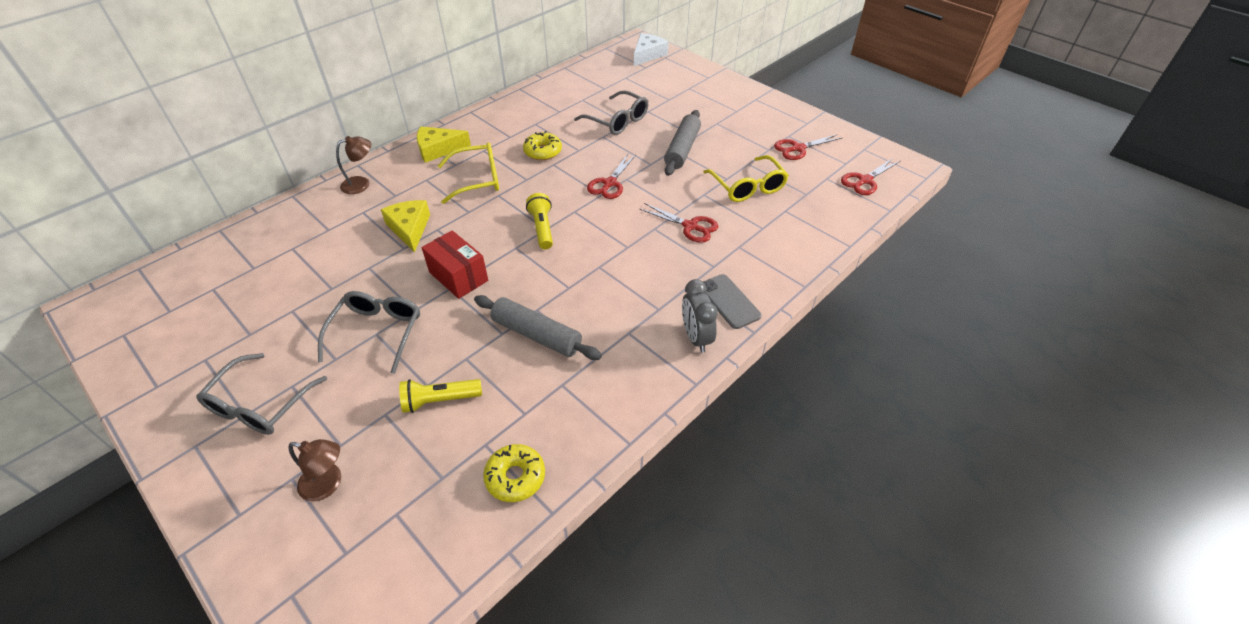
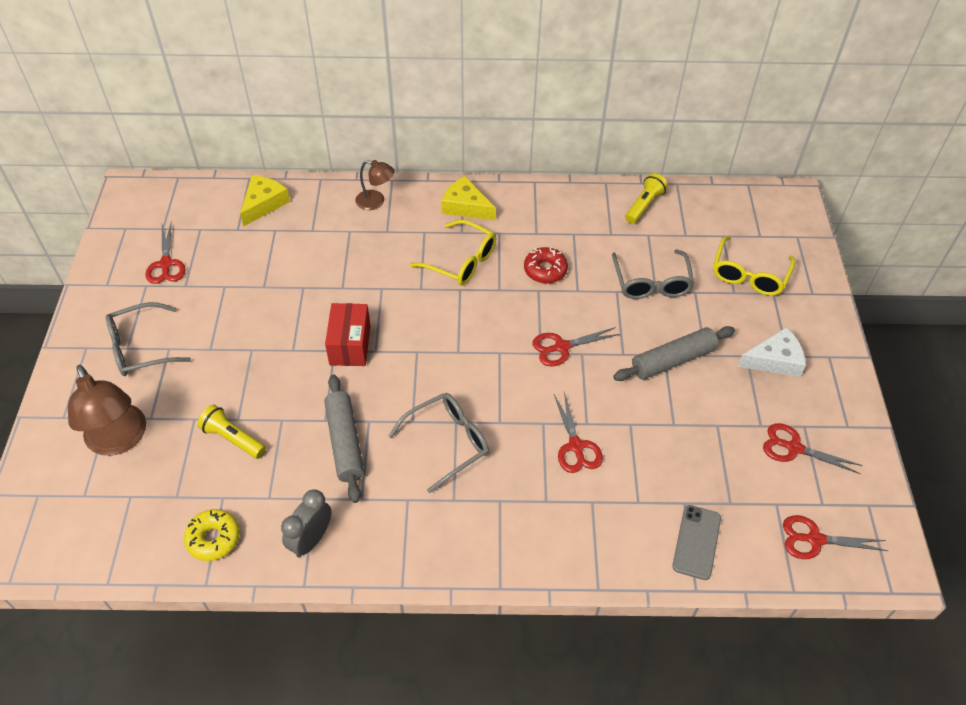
camera: 45 degrees right, 5 degrees up
brown lamp [288,439,341,502] -> brown lamp [68,365,146,456], size x1.75
grey glasses [318,291,420,374] -> grey glasses moved to [389,393,489,493]
yellow cheese [381,200,430,253] -> yellow cheese moved to [240,175,290,226]
yellow donut [523,131,562,160] -> red donut [524,247,568,283]
yellow flashlight [526,193,553,249] -> yellow flashlight moved to [625,173,668,224]
white cheese [634,33,668,66] -> white cheese moved to [738,327,806,377]
grey clock [682,279,718,353] -> grey clock moved to [281,489,332,558]
yellow glasses [703,155,789,202] -> yellow glasses moved to [713,236,795,296]
grey phone [703,274,761,329] -> grey phone moved to [673,505,721,580]
none -> red scissors [145,224,186,284]

